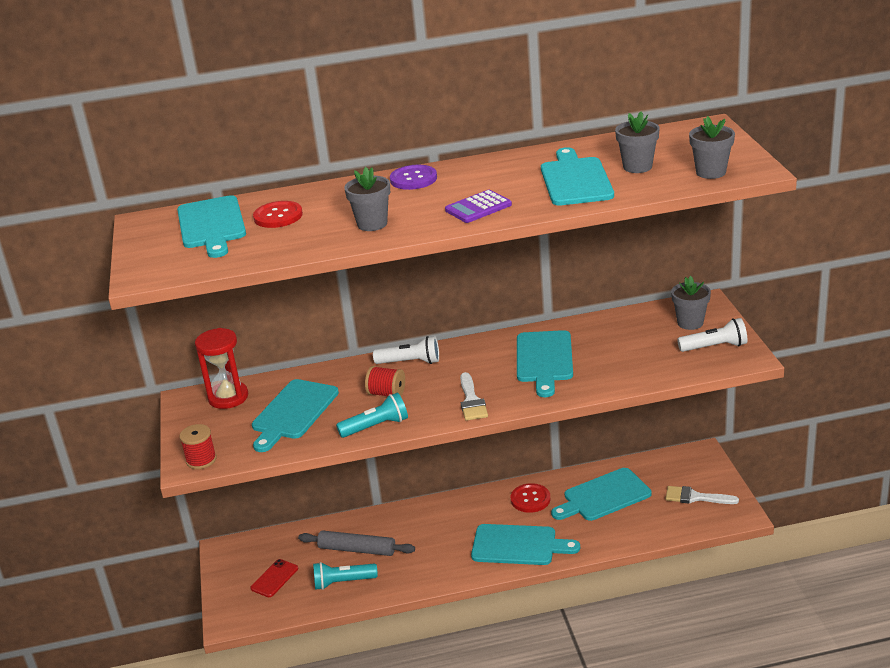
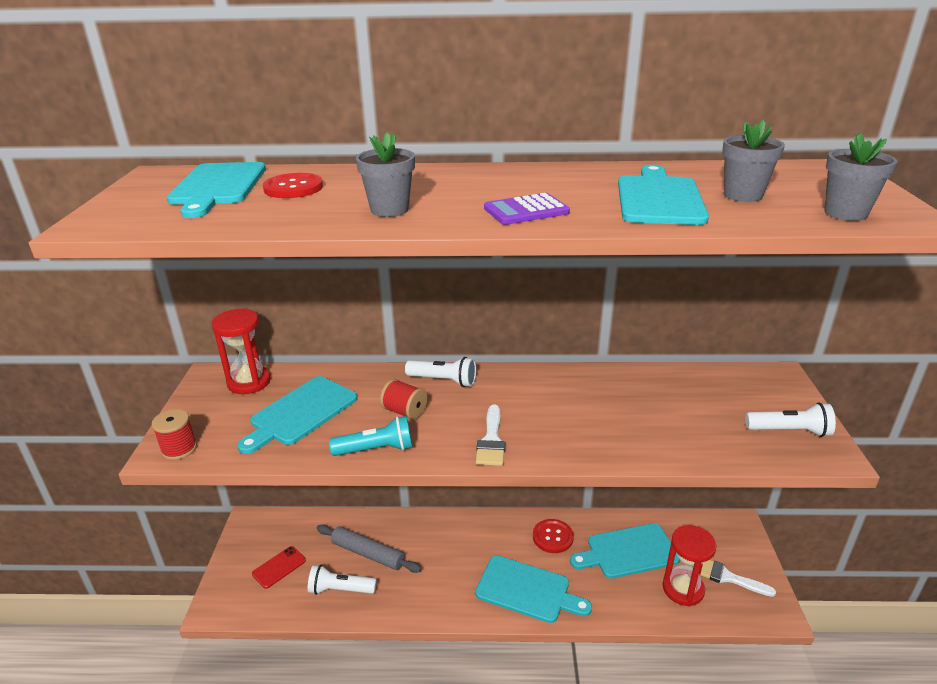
camera: 10 degrees right, 0 degrees up
turquoise flashlight [313,562,378,590] -> white flashlight [308,565,377,595]
purple button [390,165,437,190] -> none
turquoise cutting board [517,330,573,397] -> none
grey flower pot [671,276,711,330] -> none
none -> red hourglass [662,525,716,606]

